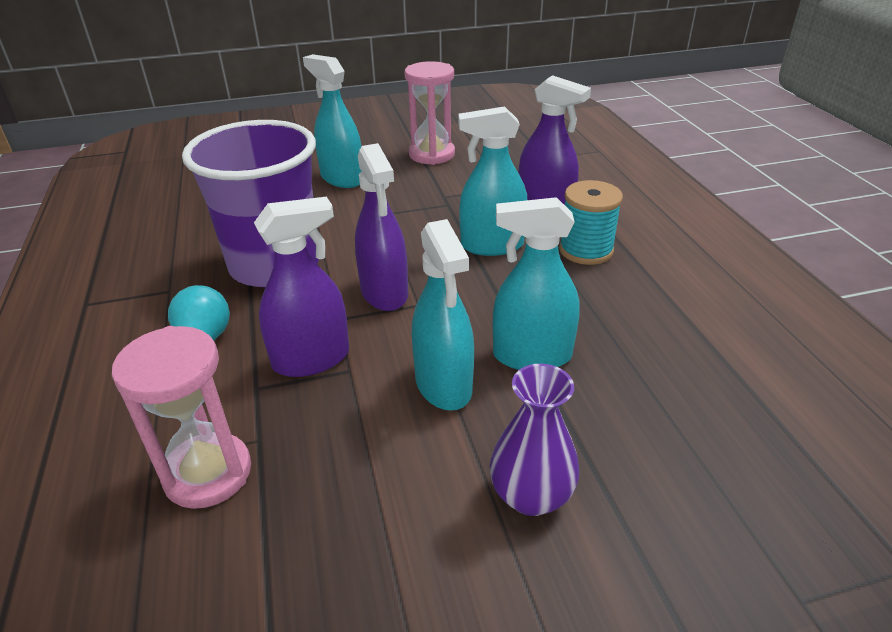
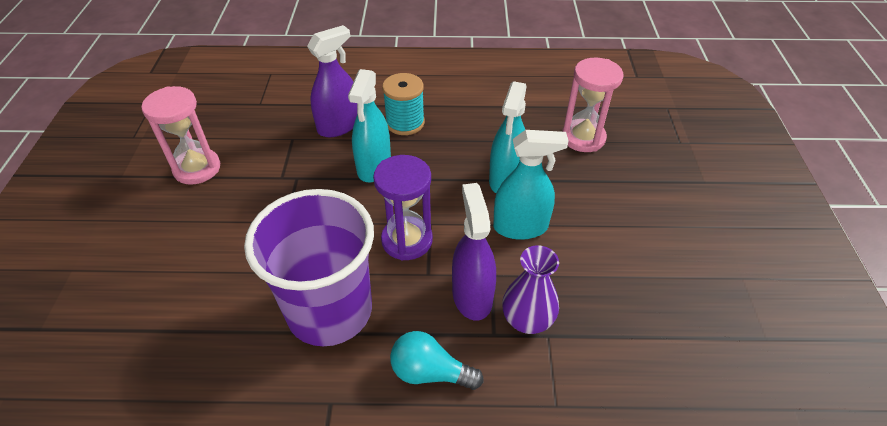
camera: 75 degrees left, 10 degrees up
pink hourglass [112,326,251,509] -> pink hourglass moved to [562,58,623,152]
turquoise spray bottle [303,54,362,188] -> none
purple spray bottle [355,143,408,311] -> purple hourglass [373,155,433,261]
purple vase [490,364,579,516] -> purple vase moved to [502,246,559,334]

